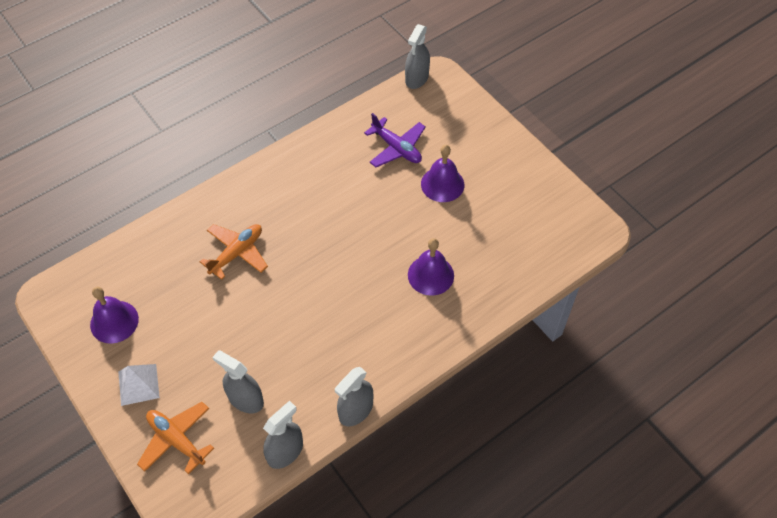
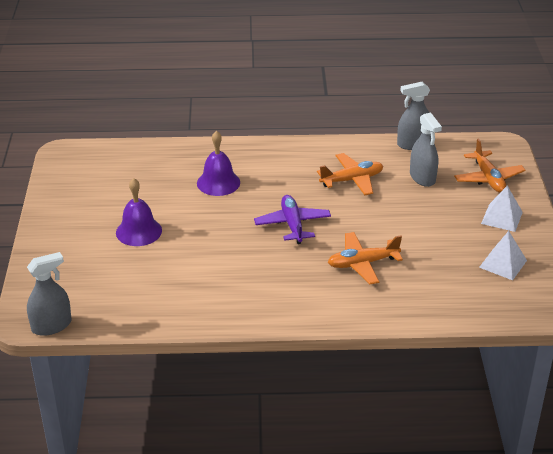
camera: 145 degrees left, 20 degrees down
purple bell [90,287,139,344] -> white pyramid [479,231,527,280]
grey spray bottle [335,367,373,426] -> none
purple plane [364,113,426,167] -> purple plane moved to [254,195,331,244]
none -> orange plane [317,153,383,195]

